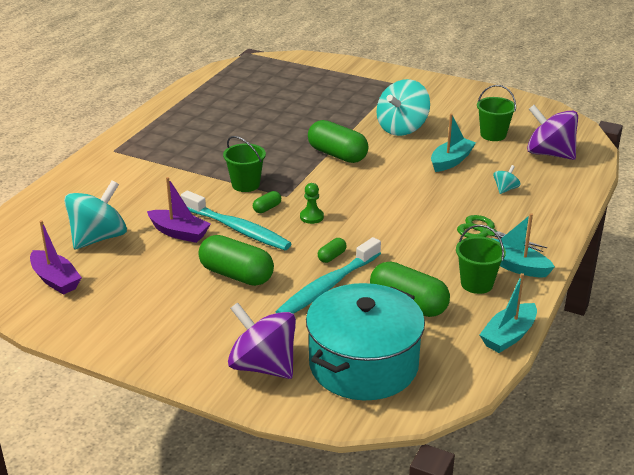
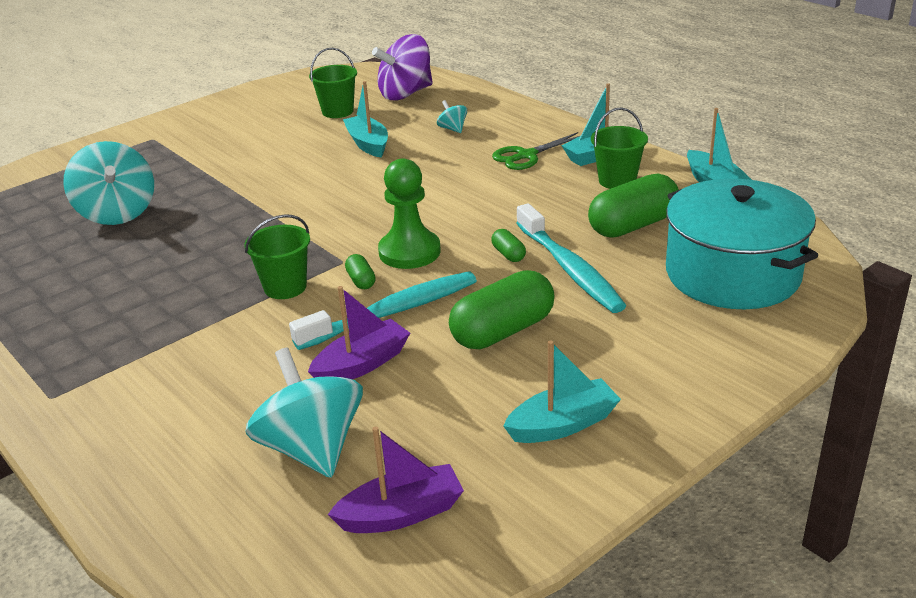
camera: 65 degrees left, 0 degrees up
purple spinning top [228,302,296,379] -> none
green pawn [300,183,324,224] -> green pawn [378,159,441,269], size x1.88
green capsule [308,120,369,163] -> none
turquoise spinning top [376,79,430,136] -> turquoise spinning top moved to [63,141,154,225]
none -> turquoise boat [503,340,621,443]

